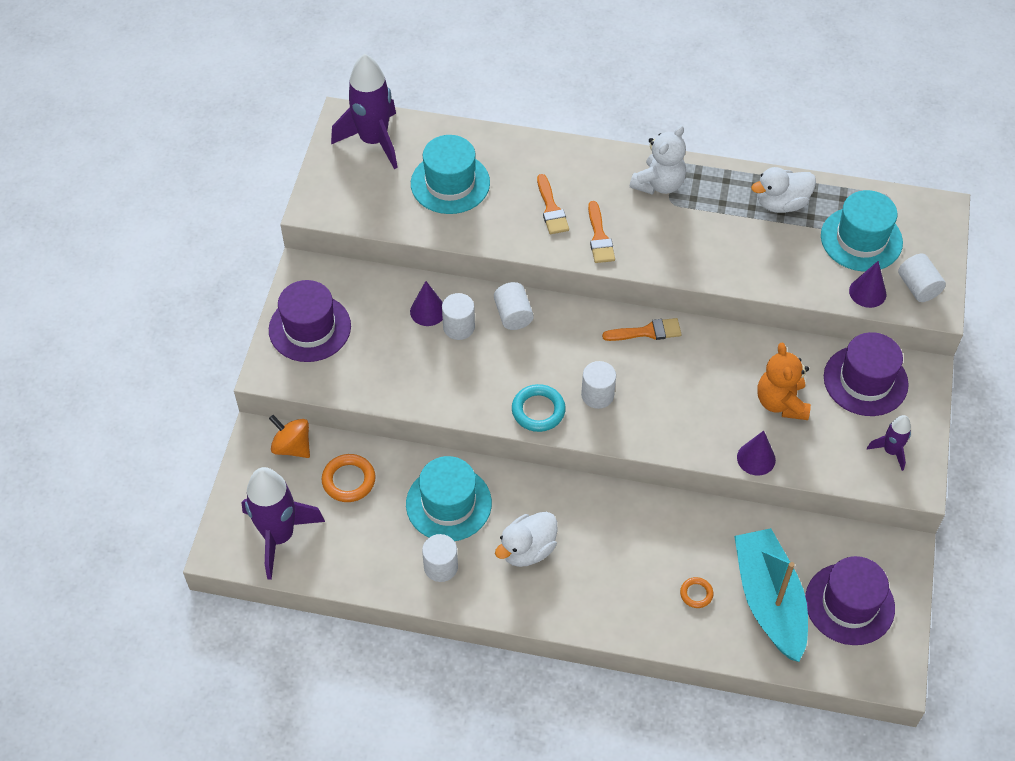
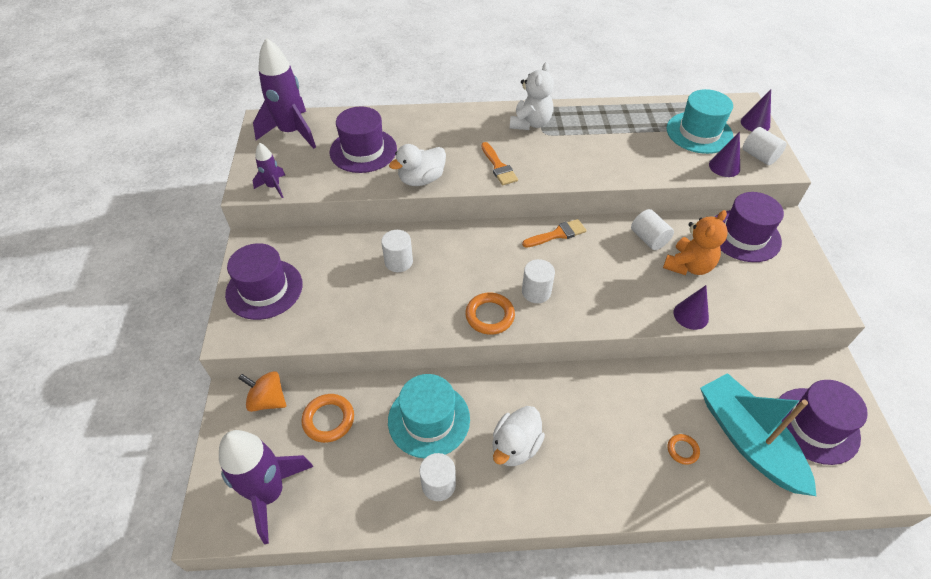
camera: 15 degrees left, 5 degrees down
purple cone [410,281,443,326] -> purple cone moved to [741,89,771,131]
turquoise hat [411,135,490,214] -> purple hat [330,106,397,173]
white cylinder [494,282,534,330] -> white cylinder moved to [631,209,674,250]
turquoise ring [512,384,566,432] -> orange ring [465,293,515,335]
orange brush [537,174,569,234] -> none
white duck [751,167,816,213] -> white duck moved to [389,144,446,186]
orange teddy bear [757,343,811,420] -> orange teddy bear turned 120 degrees counterclockwise [663,210,728,275]
purple rocket [867,415,911,471] -> purple rocket moved to [253,143,285,198]

